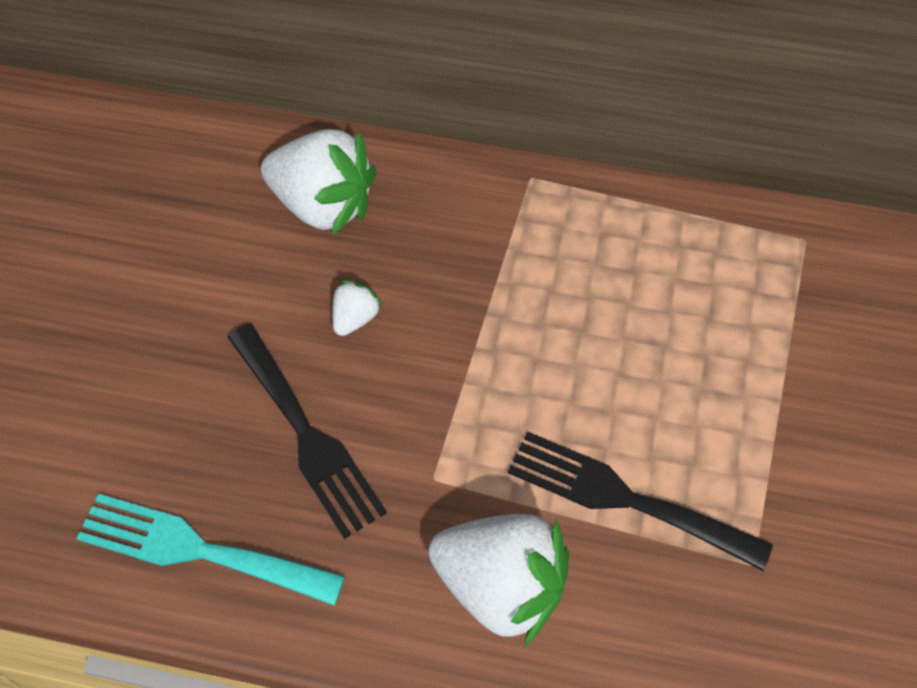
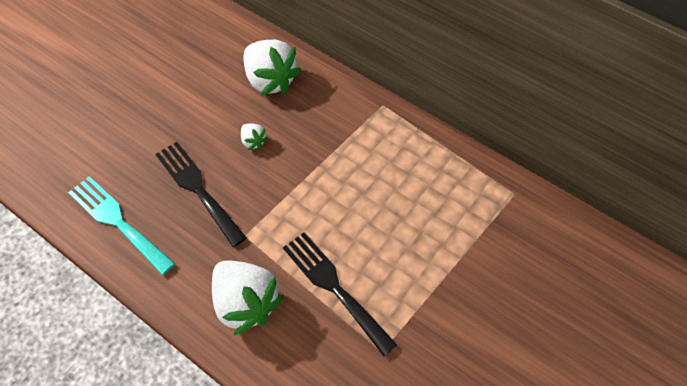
camera: 25 degrees right, 0 degrees up
black fork [227,323,387,539] -> black fork turned 150 degrees clockwise [155,142,247,247]
white strawberry [332,280,382,336] -> white strawberry turned 90 degrees clockwise [241,123,268,150]

